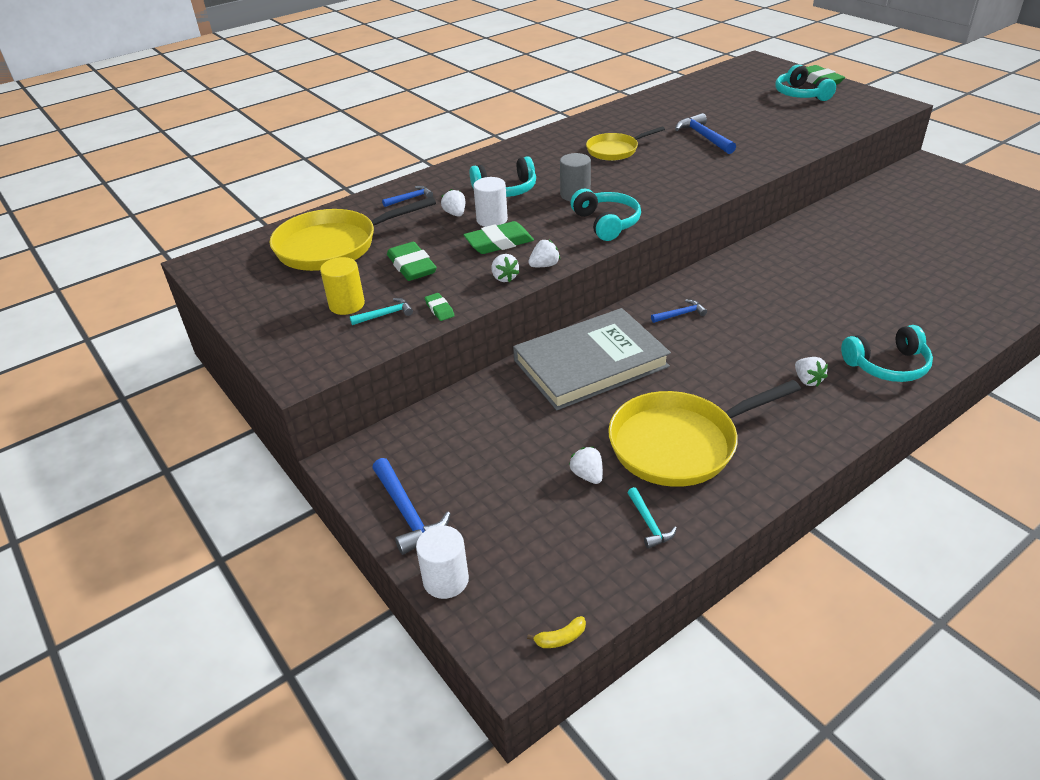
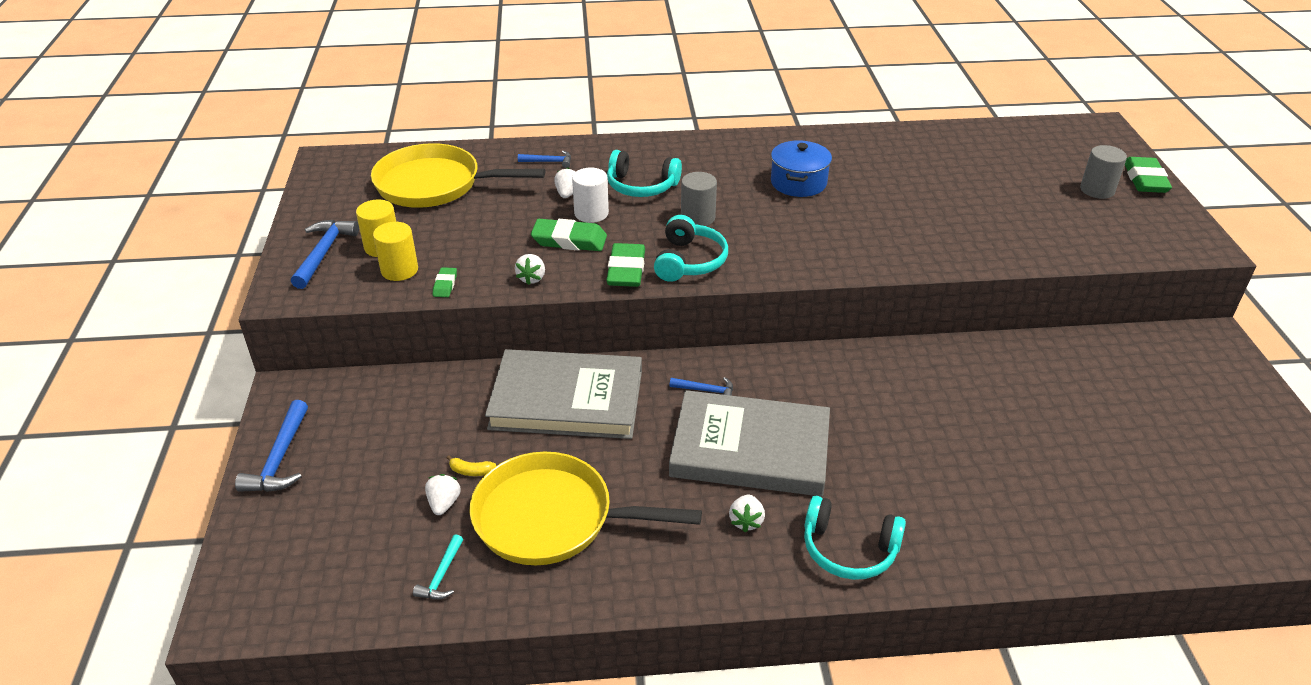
camera: 30 degrees right, 0 degrees up
turquoise hammer [350,298,413,325] -> yellow cylinder [373,222,418,281]
green eraser [387,242,437,281] -> green eraser moved to [606,243,645,287]
white cylinder [416,525,469,599] -> none
yellow banana [527,616,586,648] -> yellow banana moved to [447,455,496,476]
white strawberry [528,240,560,267] -> none
yellow pan [586,126,665,161] -> blue pot [771,140,832,197]
blue hammer [675,113,736,154] -> blue hammer moved to [291,220,359,289]
turquoise headphones [775,64,836,101] -> grey cylinder [1080,145,1127,199]
none -> grey book [669,390,830,497]

